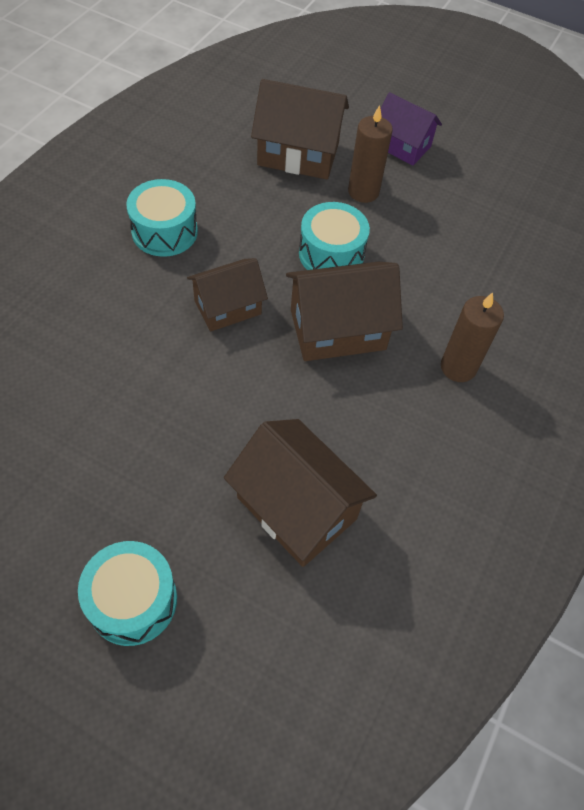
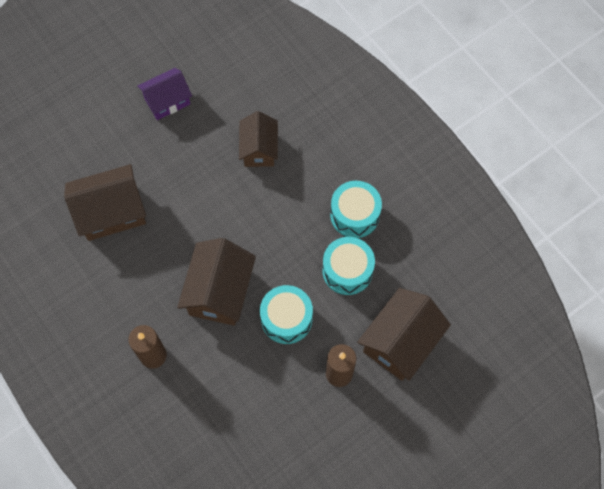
camera: 120 degrees right, 10 degrees up
turquoise drum [78,541,177,646] -> turquoise drum moved to [322,237,375,295]
brown house [187,258,268,332] -> brown house moved to [239,111,278,167]
purple house [381,92,442,166] -> purple house moved to [137,68,192,120]

